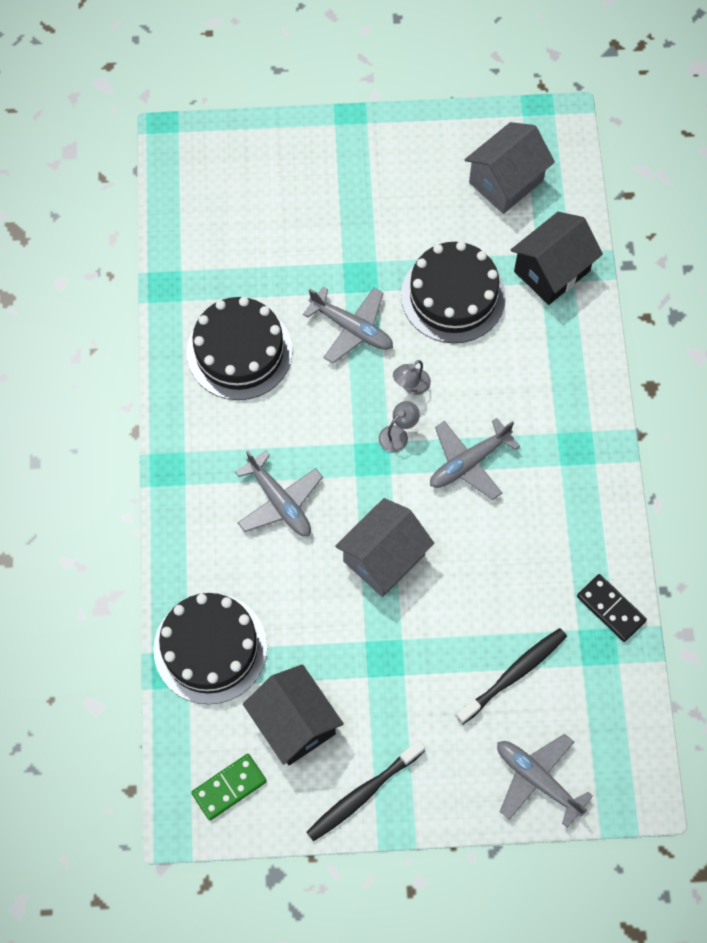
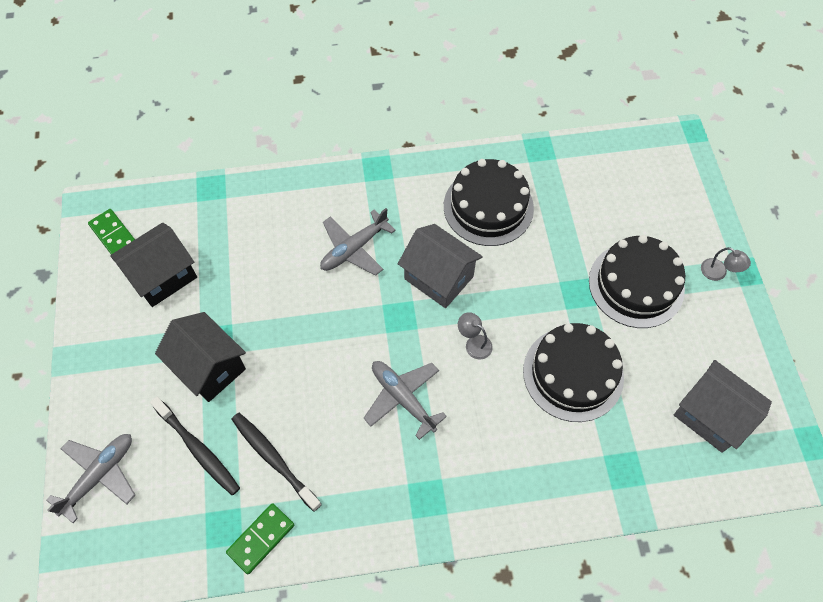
camera: 85 degrees right, 5 degrees down
black cake [153,593,267,704] -> black cake moved to [589,235,685,328]
grey plane [303,287,393,364] -> none
black toothbrush [306,740,425,841] -> black toothbrush moved to [231,413,322,512]
grey house [335,498,434,597] -> grey house moved to [398,224,483,308]
grey lamp [379,401,420,453] -> grey lamp moved to [701,247,751,281]
black house [511,212,603,305] -> black house moved to [155,312,246,402]
black domino [577,574,647,642] -> green domino [226,503,294,574]

